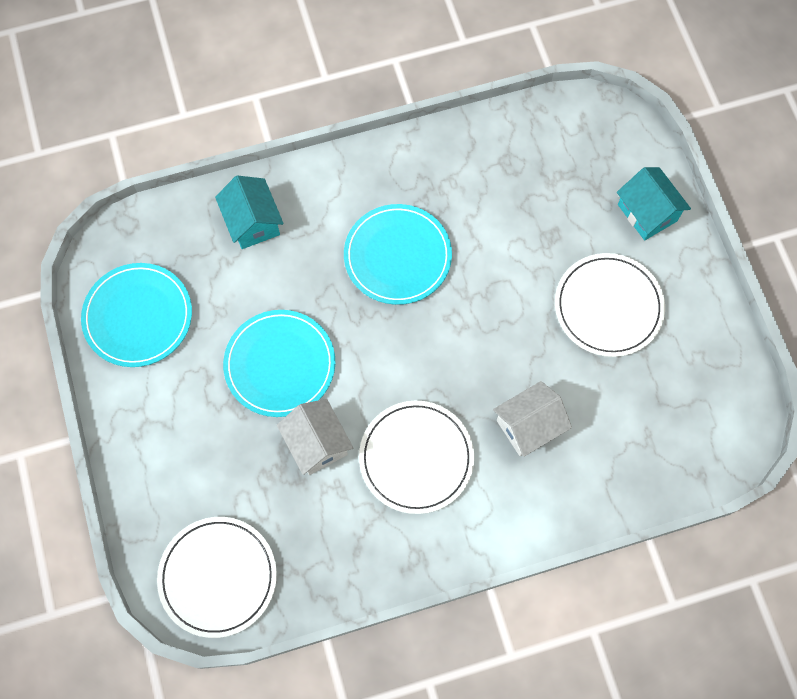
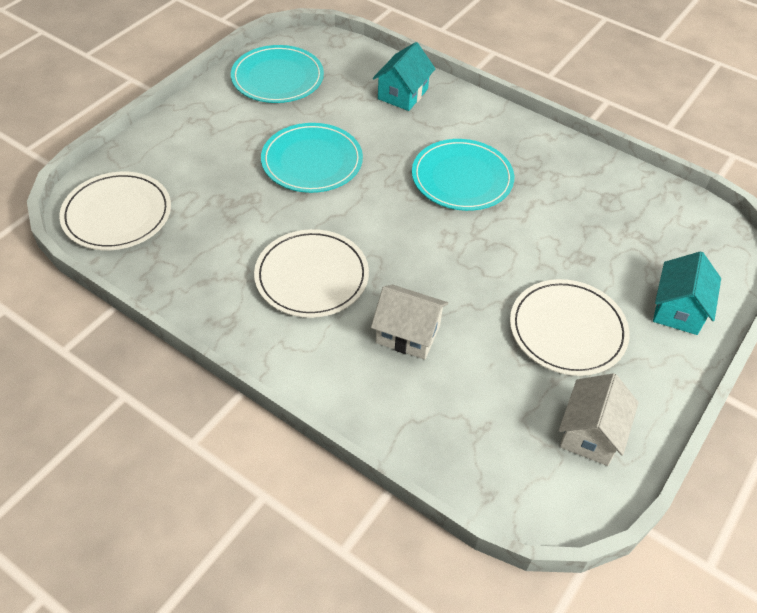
camera: 50 degrees right, 20 degrees down
white house [277,399,353,475] -> white house moved to [559,373,638,466]

